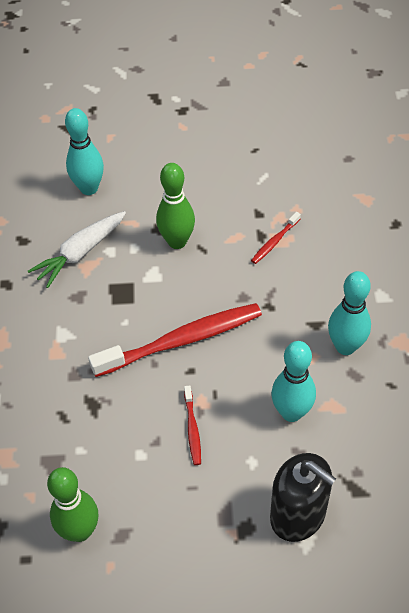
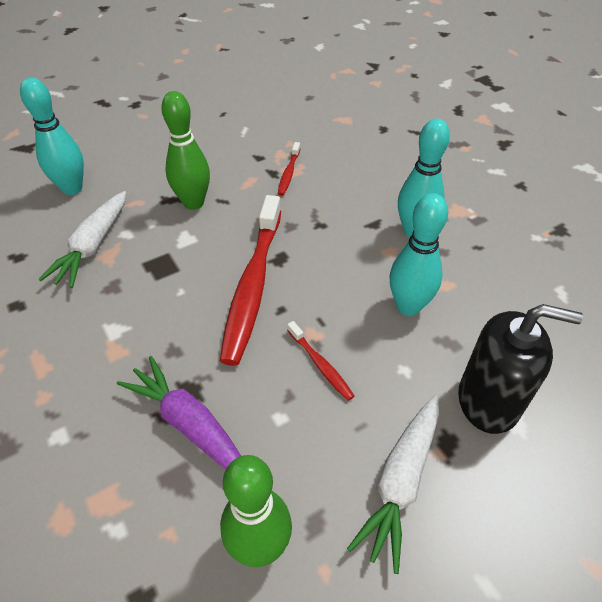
camera: 30 degrees left, 5 degrees down
red toothbrush [88,303,262,377] -> red toothbrush turned 150 degrees clockwise [220,195,281,366]
none -> purple carrot [117,356,241,470]
none -> white carrot [347,395,439,574]

